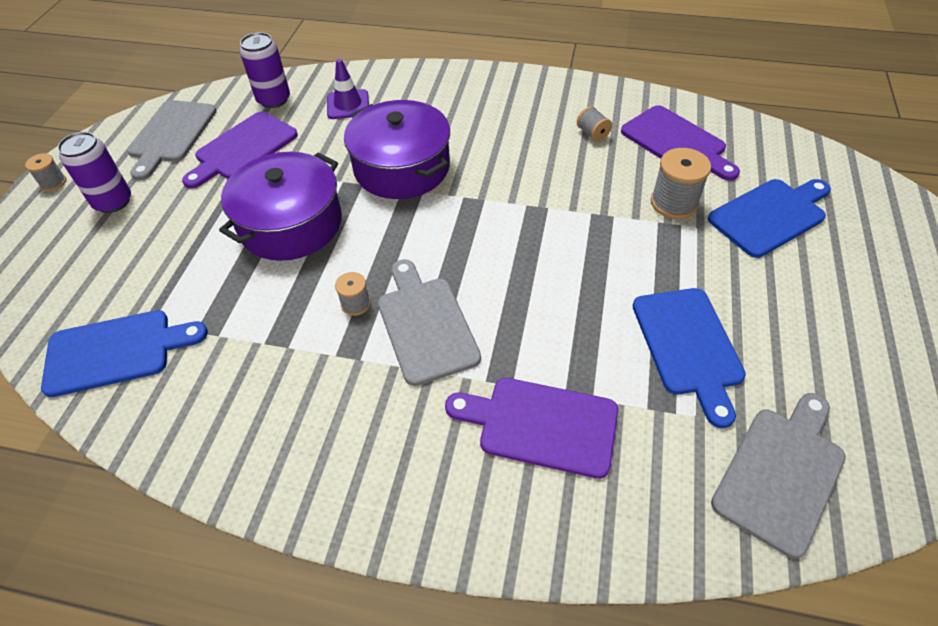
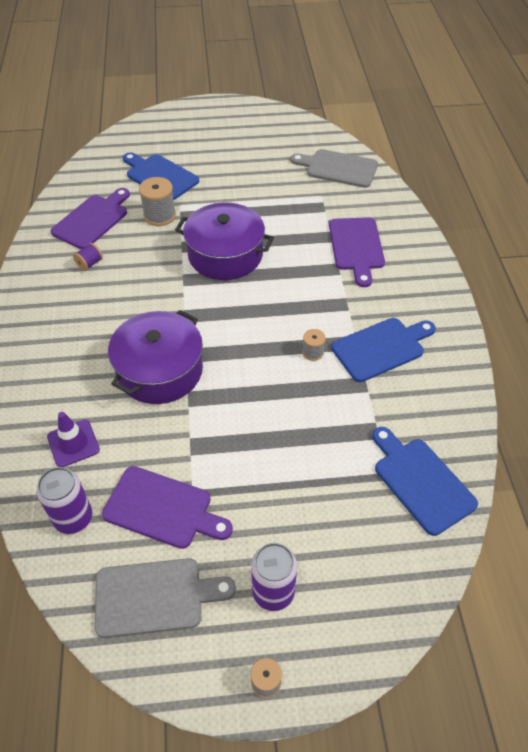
camera: 110 degrees left, 0 degrees up
purple pot [219,152,342,261] -> purple pot moved to [175,203,274,280]
grey cutting board [378,259,481,386] -> none
grey spool [577,106,612,142] -> purple spool [73,243,103,271]
blue cutting board [632,288,746,428] -> blue cutting board moved to [331,318,436,382]

